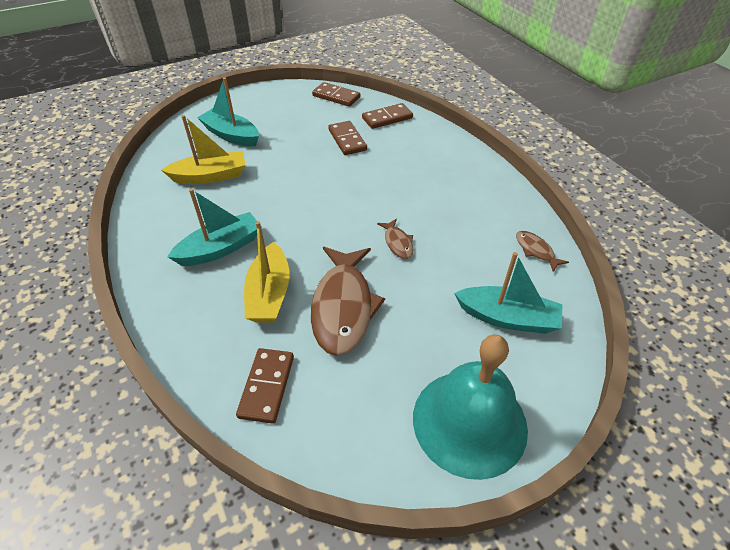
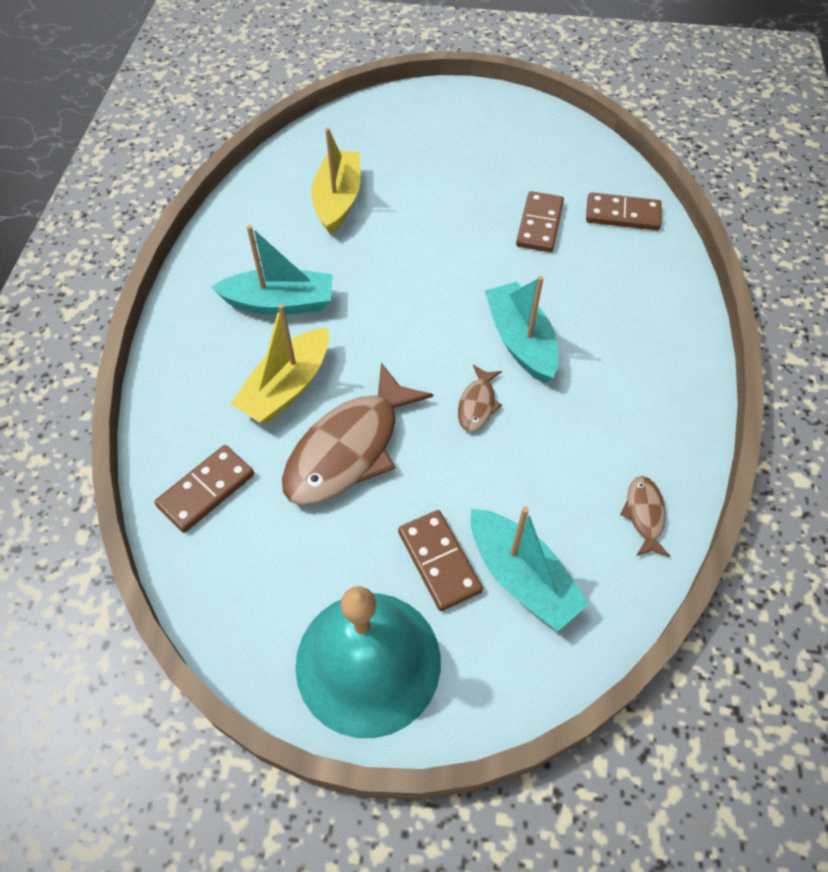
camera: 35 degrees right, 10 degrees up
yellow boat [162,115,245,184] -> yellow boat turned 105 degrees counterclockwise [311,128,360,234]
turquoise boat [197,77,259,147] -> turquoise boat moved to [485,276,559,383]
brown domino [312,82,361,107] -> brown domino moved to [398,510,483,611]

